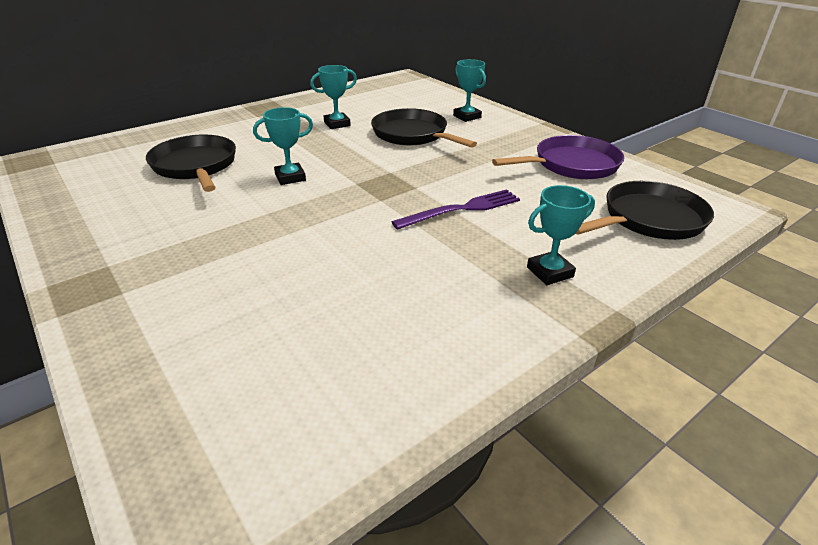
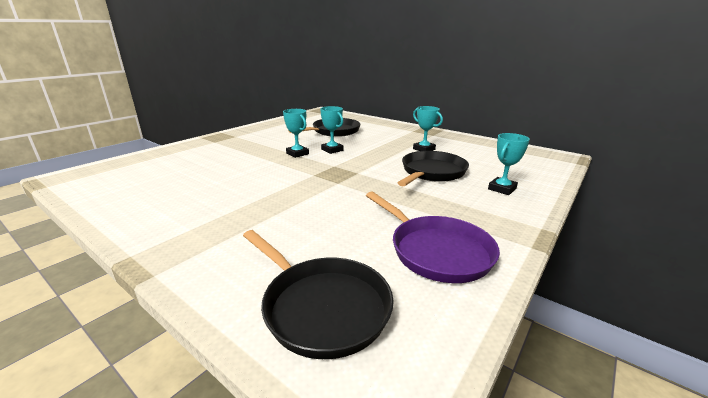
camera: 75 degrees right, 10 degrees down
purple fork [392,189,520,230] -> none
turquoise trophy [527,185,595,285] -> turquoise trophy moved to [283,109,309,158]

